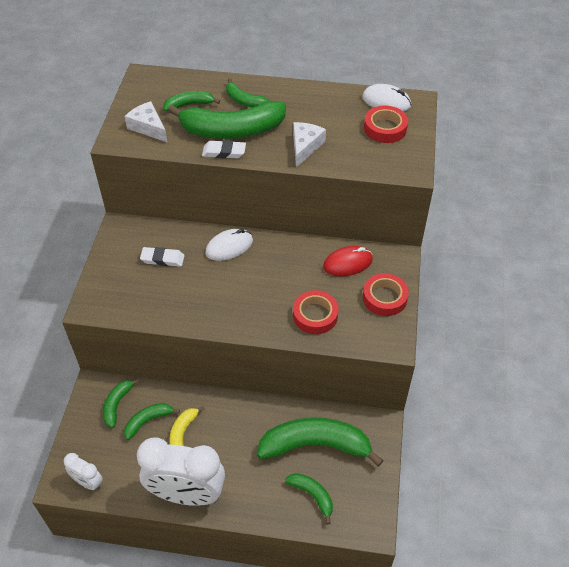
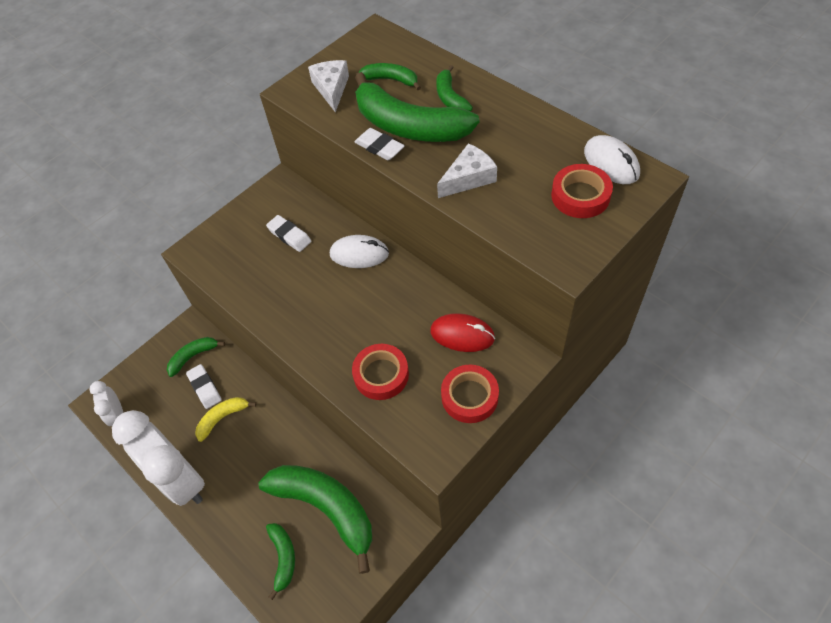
camera: 40 degrees right, 5 degrees up
green banana [124,403,180,440] -> white eraser [186,364,222,409]

